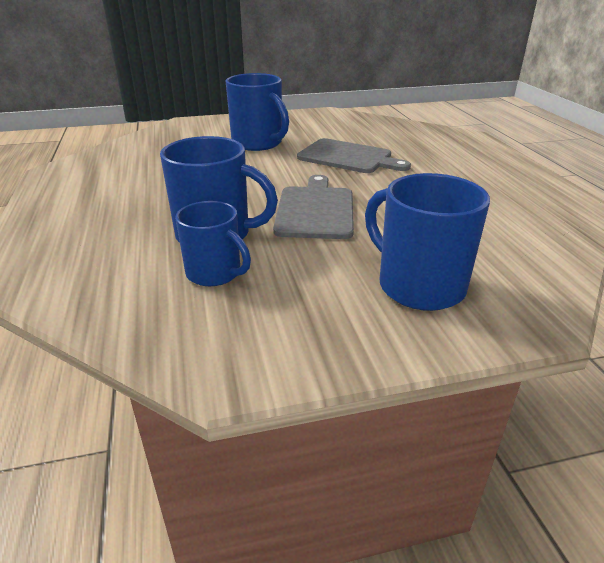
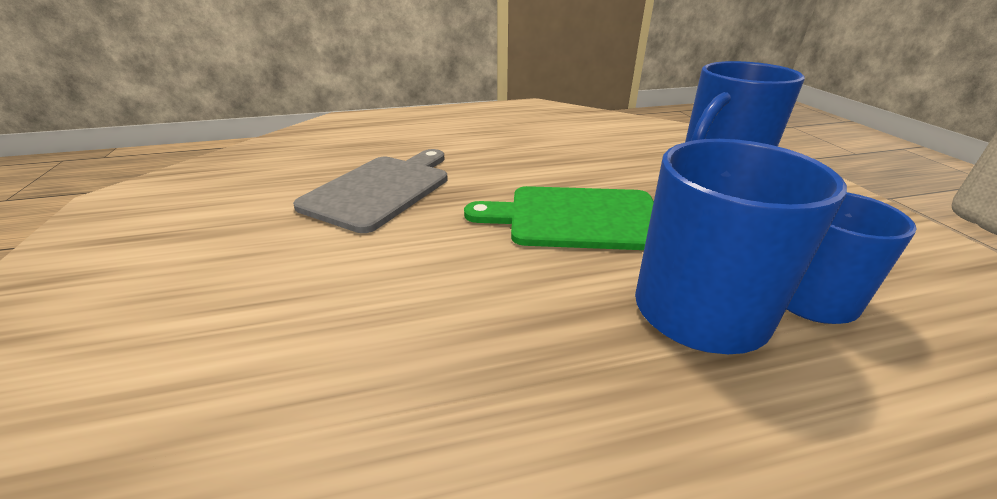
camera: 90 degrees left, 0 degrees up
blue mug [226,73,289,151] -> none
grey cutting board [273,175,354,239] -> green cutting board [464,186,654,250]

